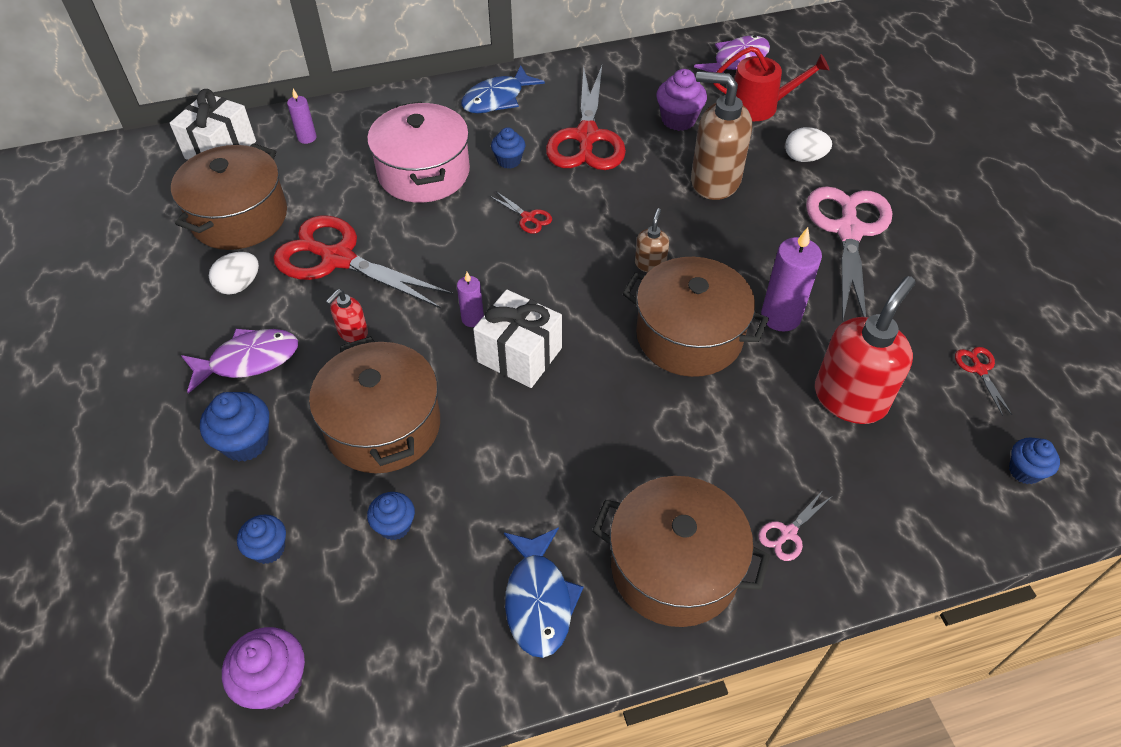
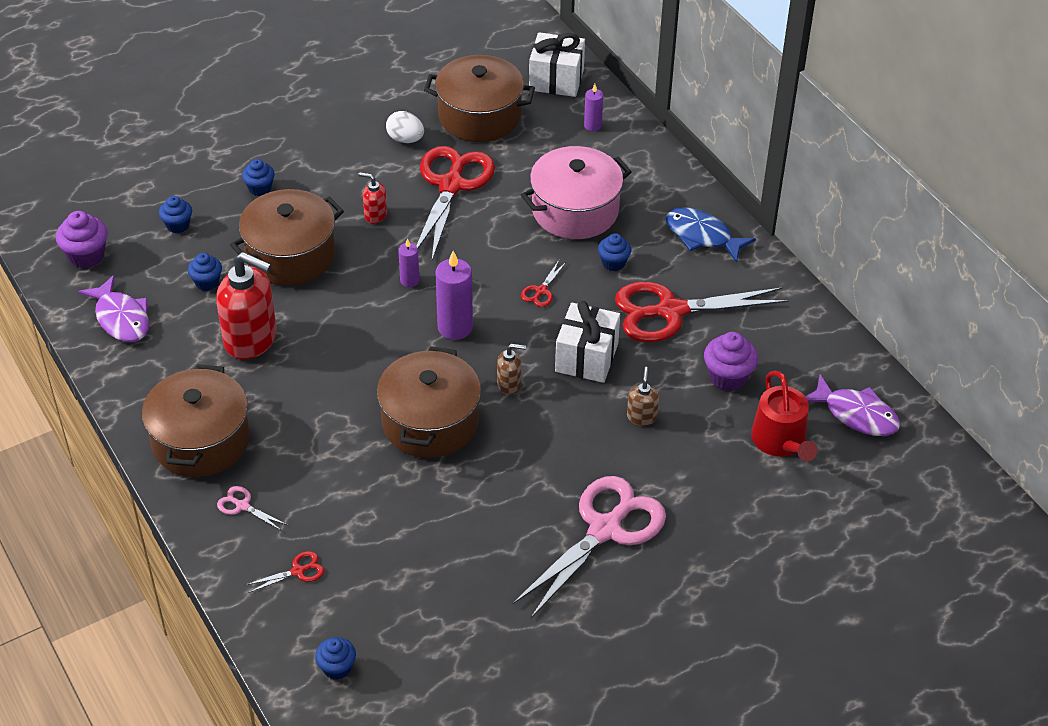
camera: 75 degrees right, 5 degrees down
purple fish [181,329,298,394] -> purple fish moved to [78,275,149,342]
blue cupcake [200,392,269,461] -> blue cupcake [242,159,275,196], size x0.66
white gift [473,289,562,388] -> white gift moved to [555,301,620,383]
blue fish [504,527,584,658] -> none
brown soap dispenser [691,71,752,200] -> brown soap dispenser [627,367,659,426], size x0.47
purple candle [761,227,822,332] -> purple candle moved to [435,251,473,340]
white egg [785,127,832,162] -> none
pink scissors [806,186,892,322] -> pink scissors turned 45 degrees counterclockwise [513,476,666,618]
red soap dispenser [815,276,916,424] -> red soap dispenser moved to [216,252,277,360]
red scissors [955,347,1012,416] -> red scissors moved to [246,551,324,593]

